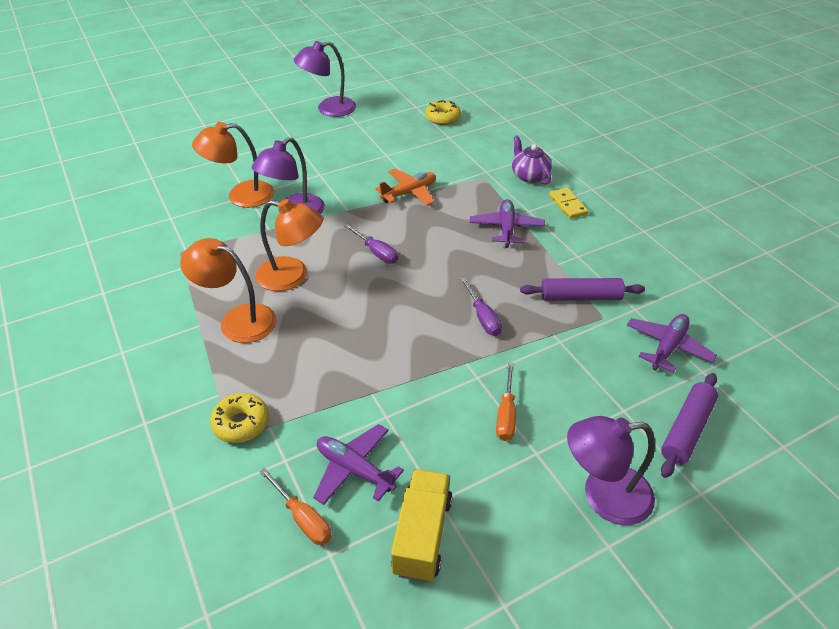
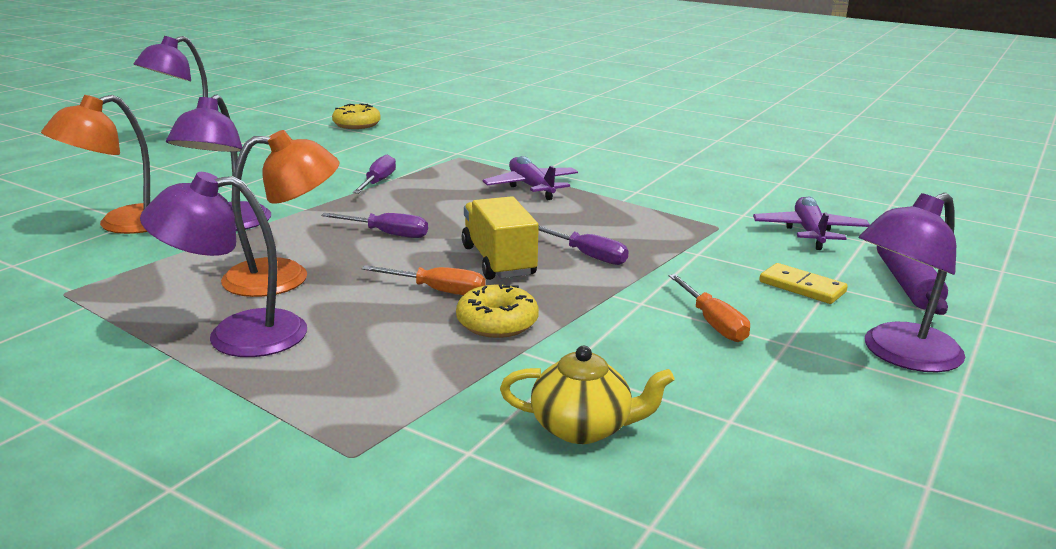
camera: 30 degrees left, 20 degrees down
orange lamp [180,238,277,343] -> purple lamp [140,172,307,357]
yellow donut [210,393,269,443] -> yellow donut moved to [456,284,539,338]
orange screwdriver [260,468,331,545] -> orange screwdriver moved to [362,265,486,295]
purple plane [313,424,404,505] -> yellow teapot [500,346,674,444]
orange plane [375,168,436,206] -> purple screwdriver [352,154,396,194]
yellow truck [391,469,453,582] -> yellow truck moved to [462,196,539,280]
purple teapot [512,135,552,184] -> none
purple rolling pin [520,278,645,301] -> none
yellow domino [549,188,589,219] -> yellow domino moved to [759,263,848,304]

